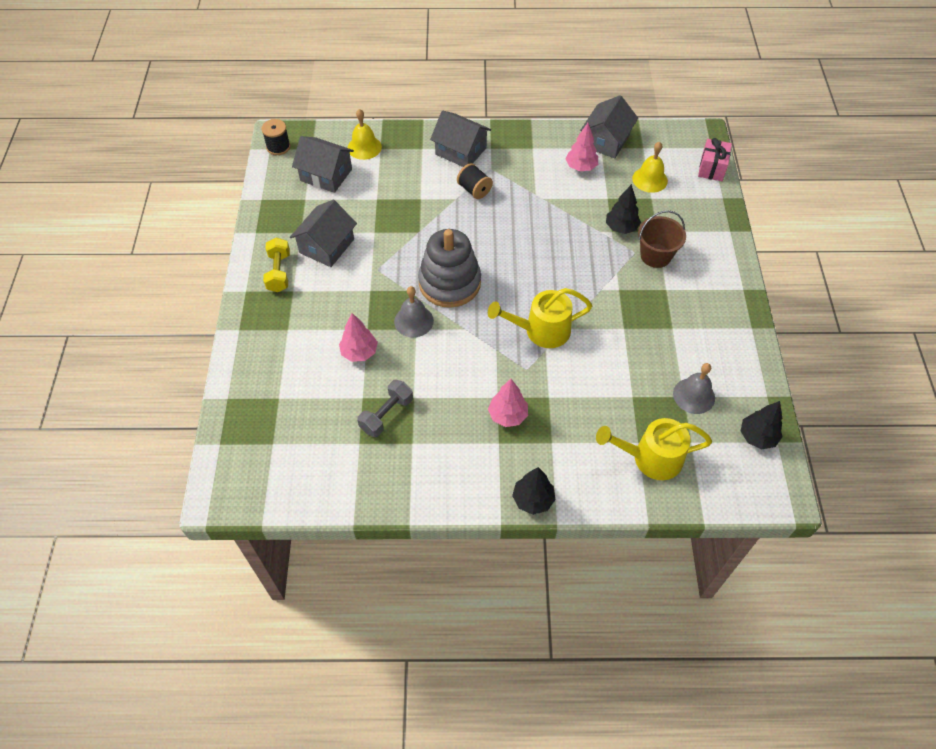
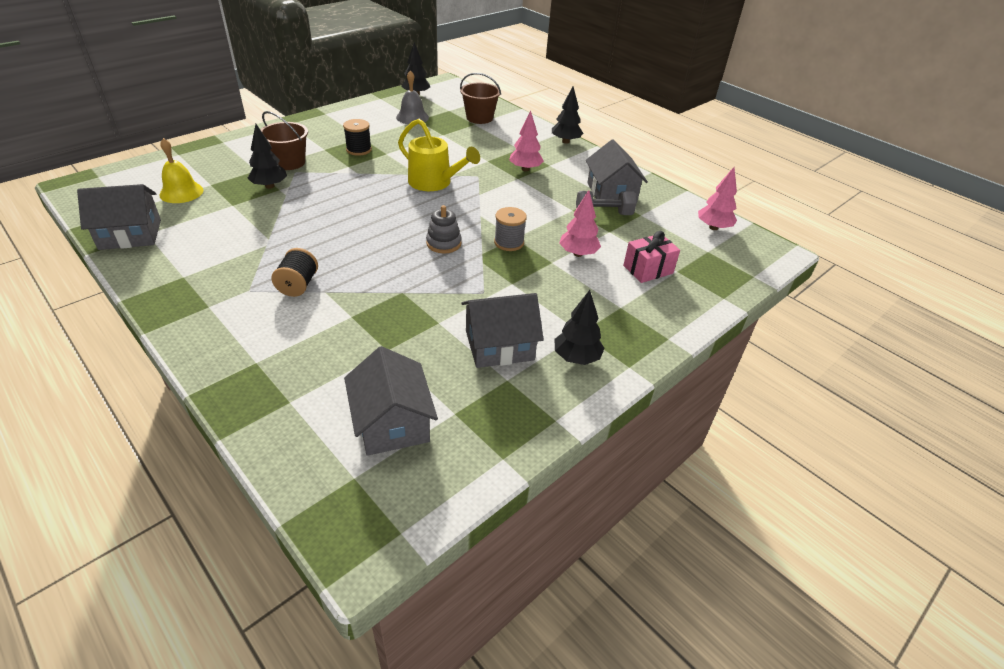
camera: 135 degrees left, 15 degrees down
black spool [261,119,290,155] -> black spool moved to [343,119,372,156]
yellow dumbbell [263,238,290,292] -> black tree [554,290,604,365]
yellow bell [348,109,382,160] -> none
grey bell [394,286,434,337] -> grey spool [494,207,527,251]
grey stacking toy [418,229,481,308] -> grey stacking toy [426,205,462,253], size x0.50
grey house [430,110,491,167] -> grey house moved to [586,139,648,203]
pink tree [566,123,598,171] -> pink tree moved to [698,167,737,230]
yellow watering can [596,418,712,480] -> brown bucket [460,73,501,124]
pink gift [698,138,732,181] -> pink gift moved to [623,231,680,283]

